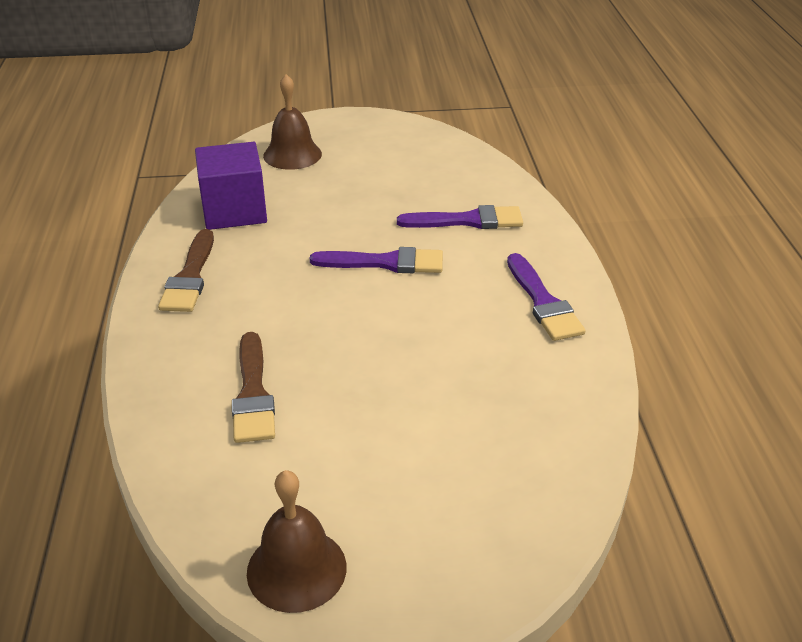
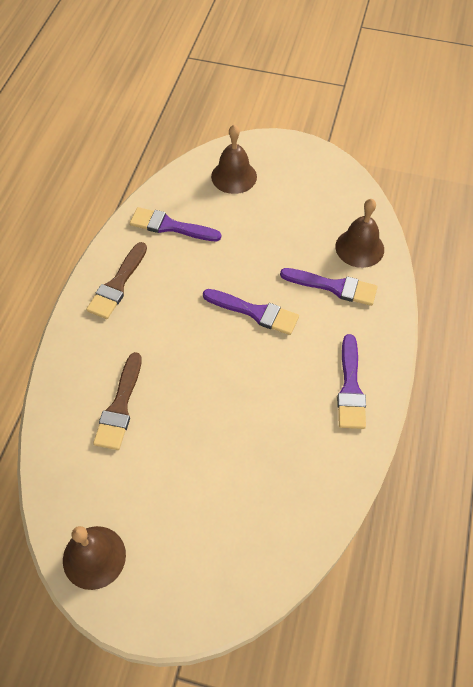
camera: 20 degrees right, 20 degrees up
purple cube [195,142,267,230] -> purple brush [130,207,221,241]
none -> brown bell [335,199,384,268]

